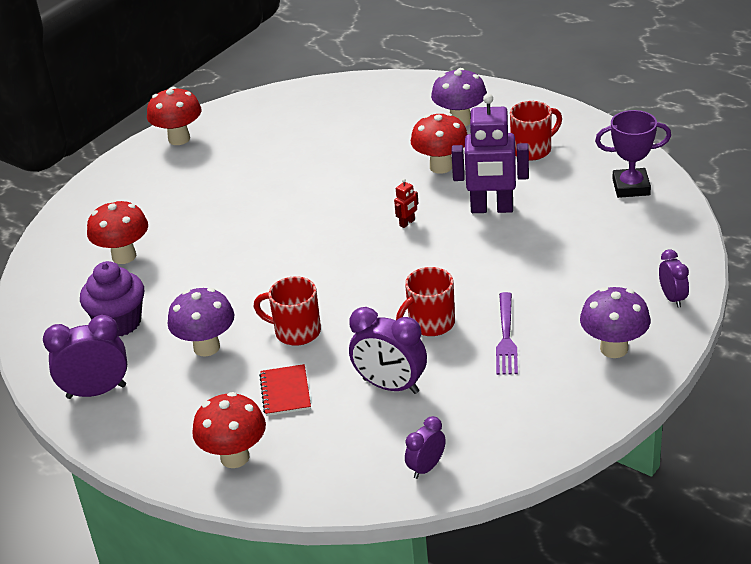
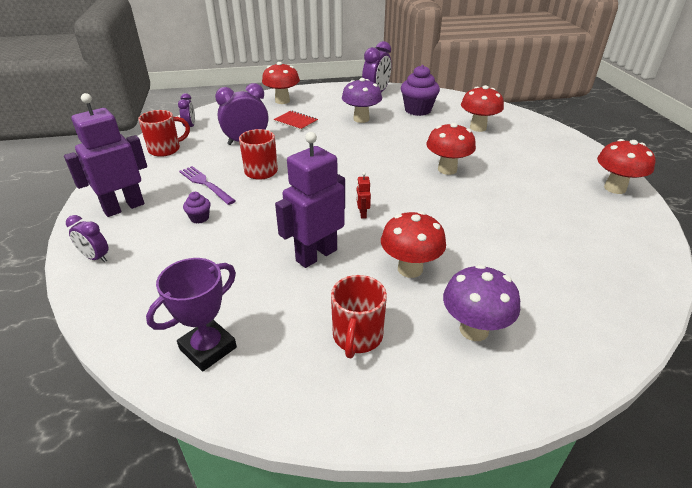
camera: 130 degrees right, 0 degrees up
red mug [254,276,321,346] -> red mug moved to [138,110,190,157]
purple mushroom [580,287,651,358] -> purple robot [64,93,147,217]
none -> purple cupcake [183,192,210,224]
none -> red mushroom [427,123,476,175]

